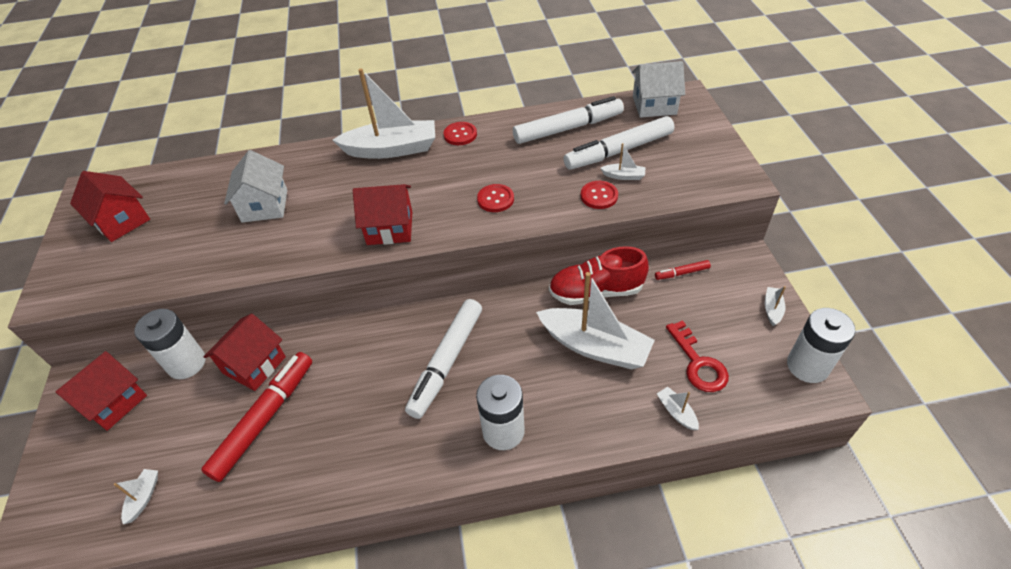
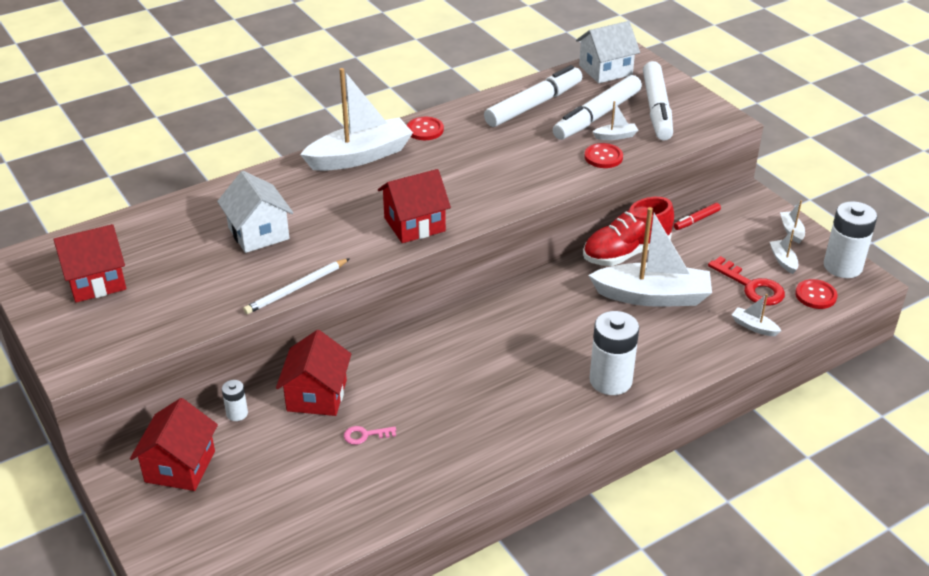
camera: 25 degrees left, 10 degrees down
red house [70,171,150,242] -> red house turned 45 degrees counterclockwise [53,224,126,303]
white boat [114,469,158,524] -> white boat moved to [770,229,798,274]
white battery [134,309,206,379] -> white battery [222,380,248,421], size x0.49
red marker [201,352,312,482] -> pink key [344,426,396,445]
white marker [405,299,482,419] -> white marker moved to [643,61,673,141]
red button [477,184,514,212] -> red button moved to [795,279,838,309]
none -> white pencil [243,258,350,314]

